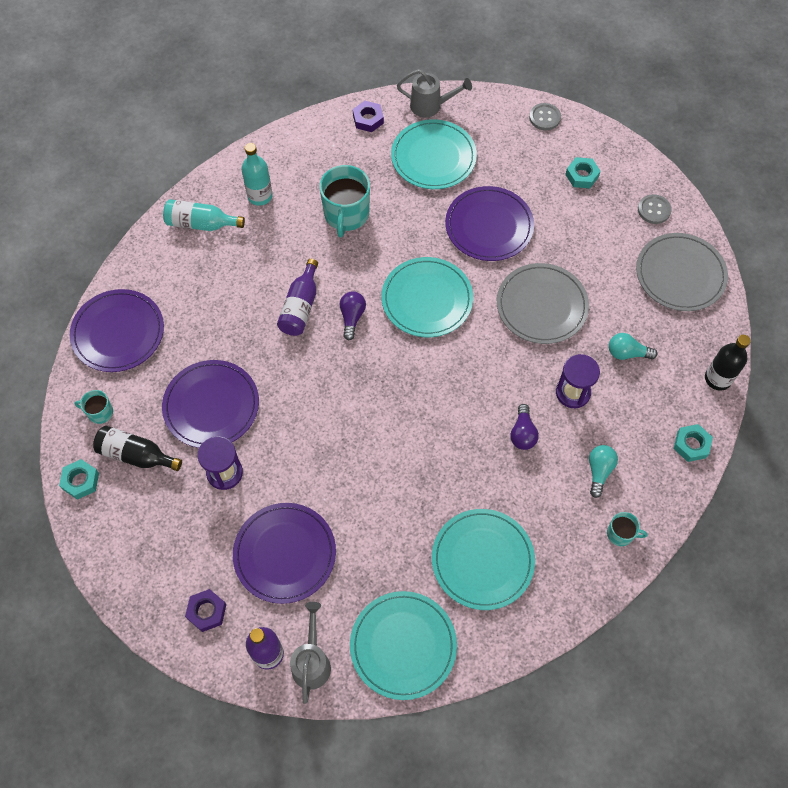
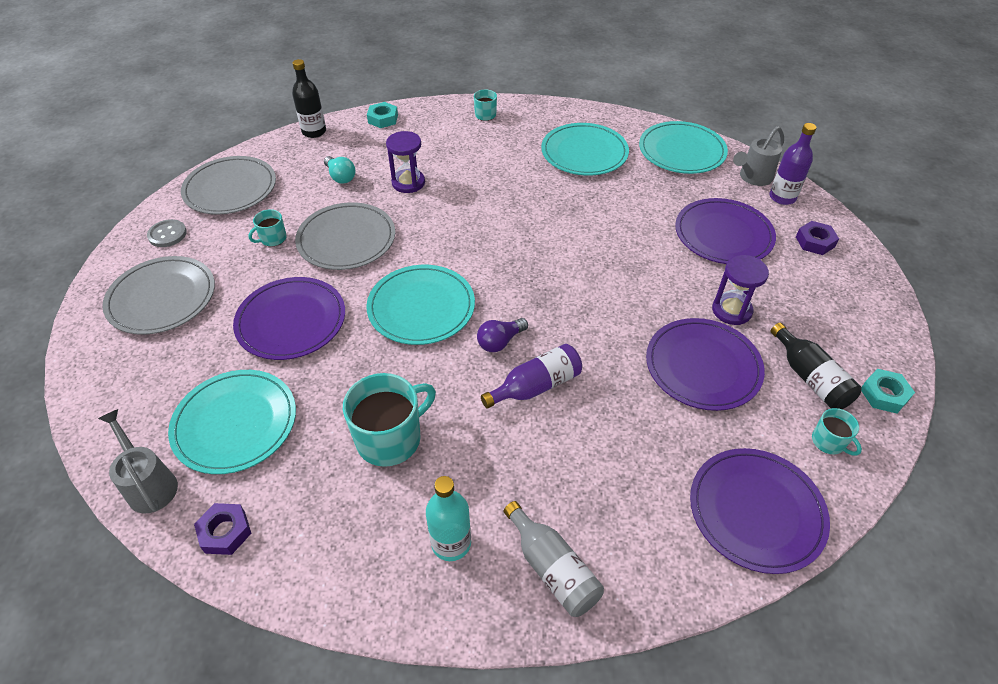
camera: 135 degrees left, 15 degrees down
turquoise bottle [163,199,245,231] -> grey bottle [503,501,604,617]
purple light bulb [510,404,539,450] -> none
grey button [529,103,561,130] -> none
turquoise nut [565,157,601,188] -> grey plate [102,256,215,335]
turquoise light bulb [589,445,618,498] -> none
none -> turquoise mug [248,209,287,247]

